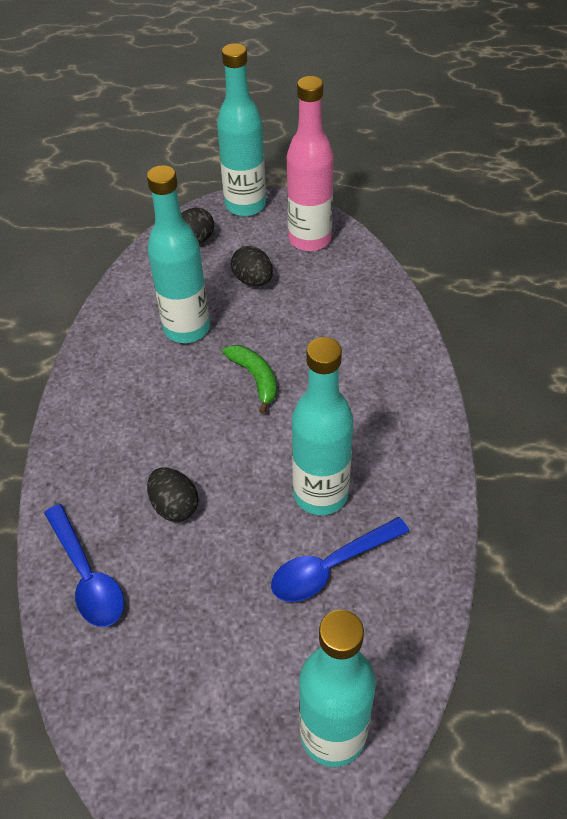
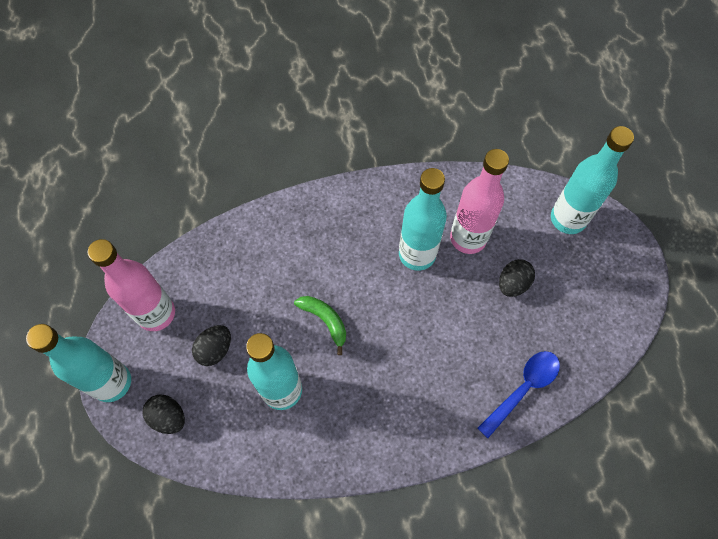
camera: 105 degrees left, 15 degrees up
black egg [147,467,199,522] -> black egg moved to [499,259,535,297]
green banana [222,345,277,414] -> green banana turned 90 degrees clockwise [294,296,346,355]
blue spoon [271,517,409,602] -> pink bottle [450,149,509,254]

